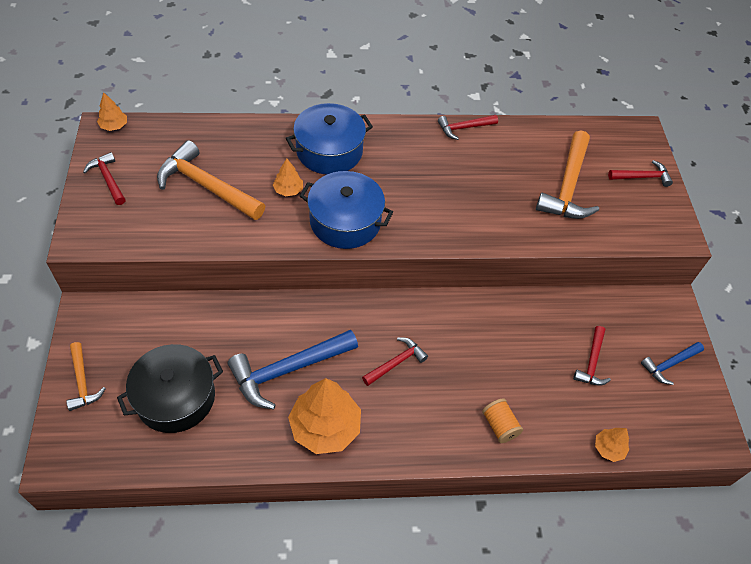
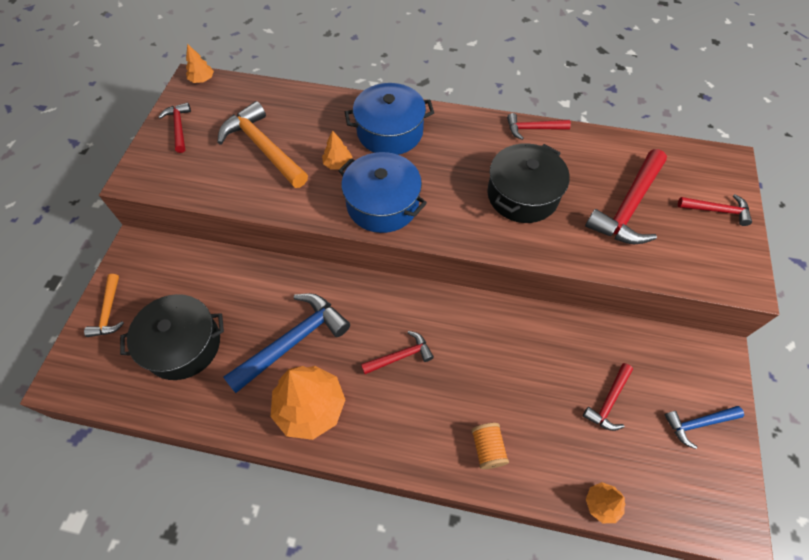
camera: 20 degrees right, 5 degrees up
blue hammer [228,330,358,410] -> blue hammer turned 150 degrees clockwise [223,293,350,393]
orange hammer [536,131,599,219] -> red hammer [585,149,667,244]
none -> black pot [487,143,570,223]

